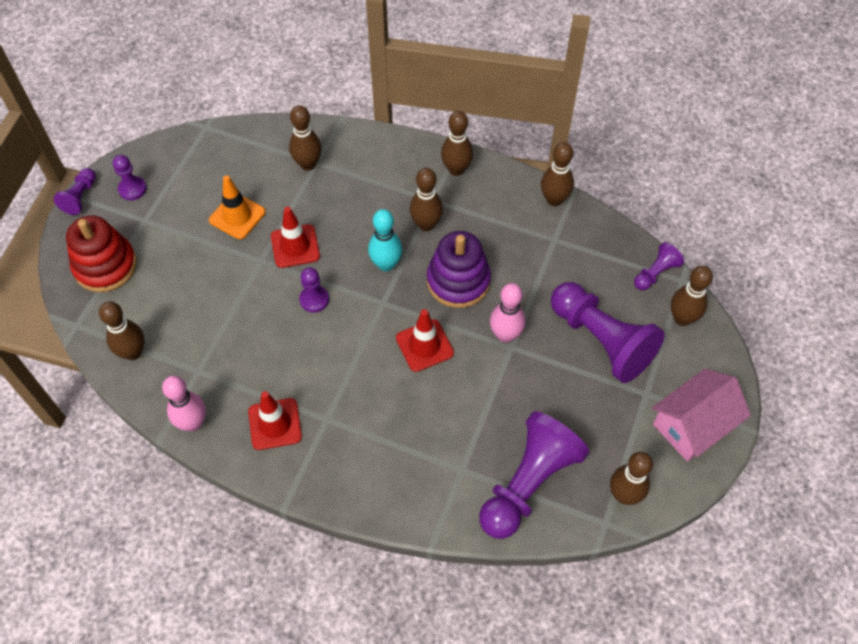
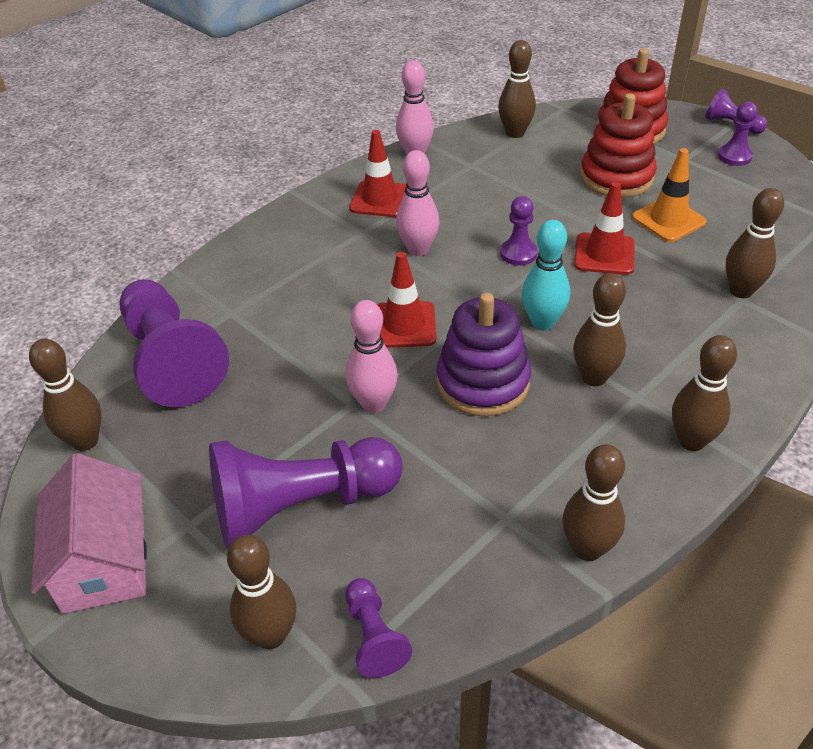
camera: 115 degrees right, 15 degrees down
none -> pink bowling pin [396,150,439,256]
none -> red stacking toy [580,93,657,198]

